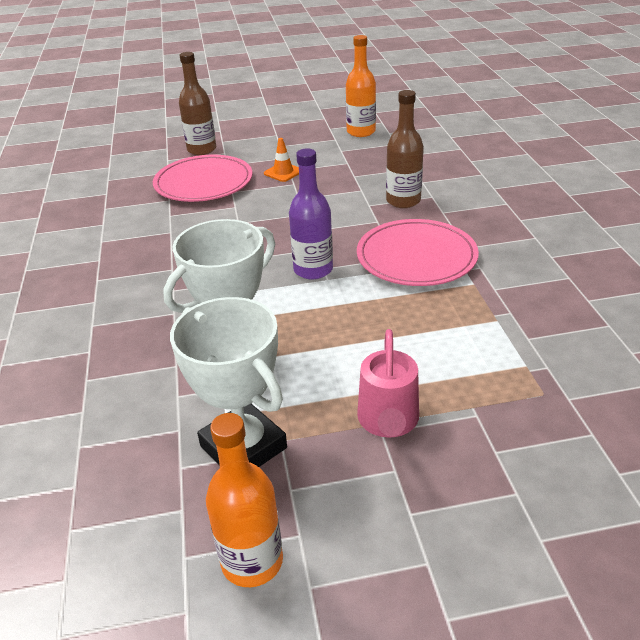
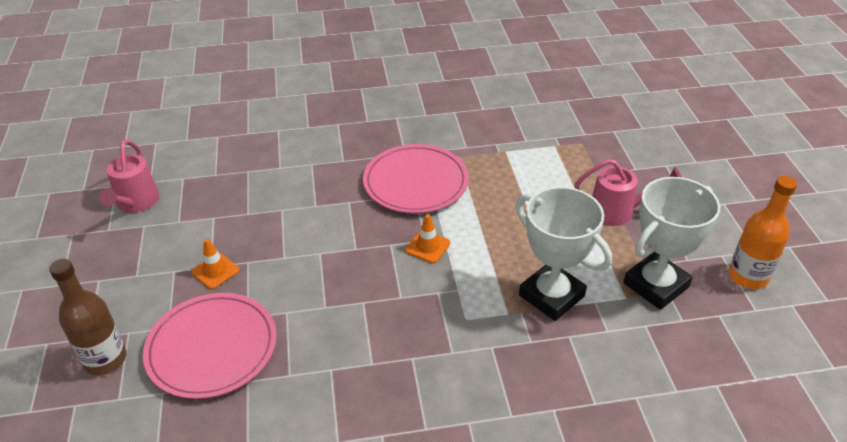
camera: 90 degrees left, 5 degrees up
purple bottle [289,149,333,279] -> orange traffic cone [405,214,450,263]
orange bottle [346,35,376,137] -> pink watering can [99,140,159,213]
brown bottle [386,90,424,208] -> none

